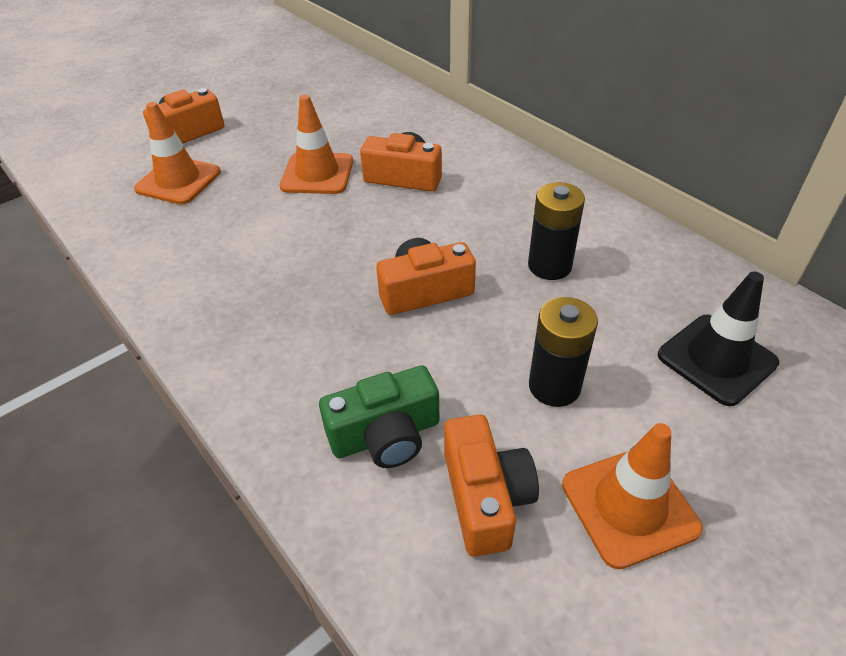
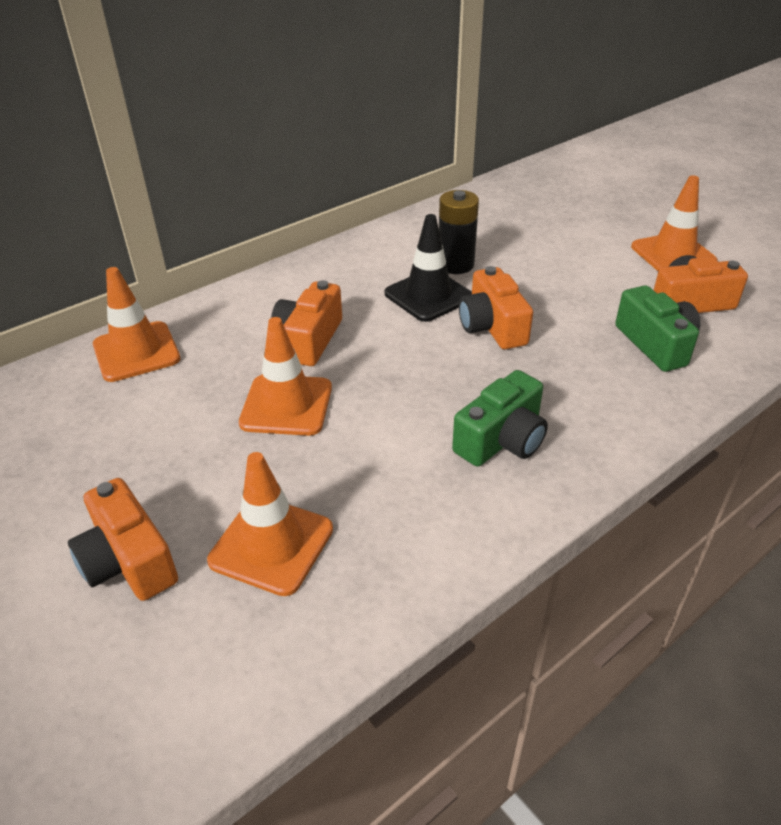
camera: 90 degrees left, 5 degrees down
black battery [529,297,598,407] -> none
black traffic cone [658,272,779,406] -> black traffic cone moved to [385,214,472,322]
none -> orange traffic cone [93,267,180,382]
none -> green camera [452,370,548,467]

